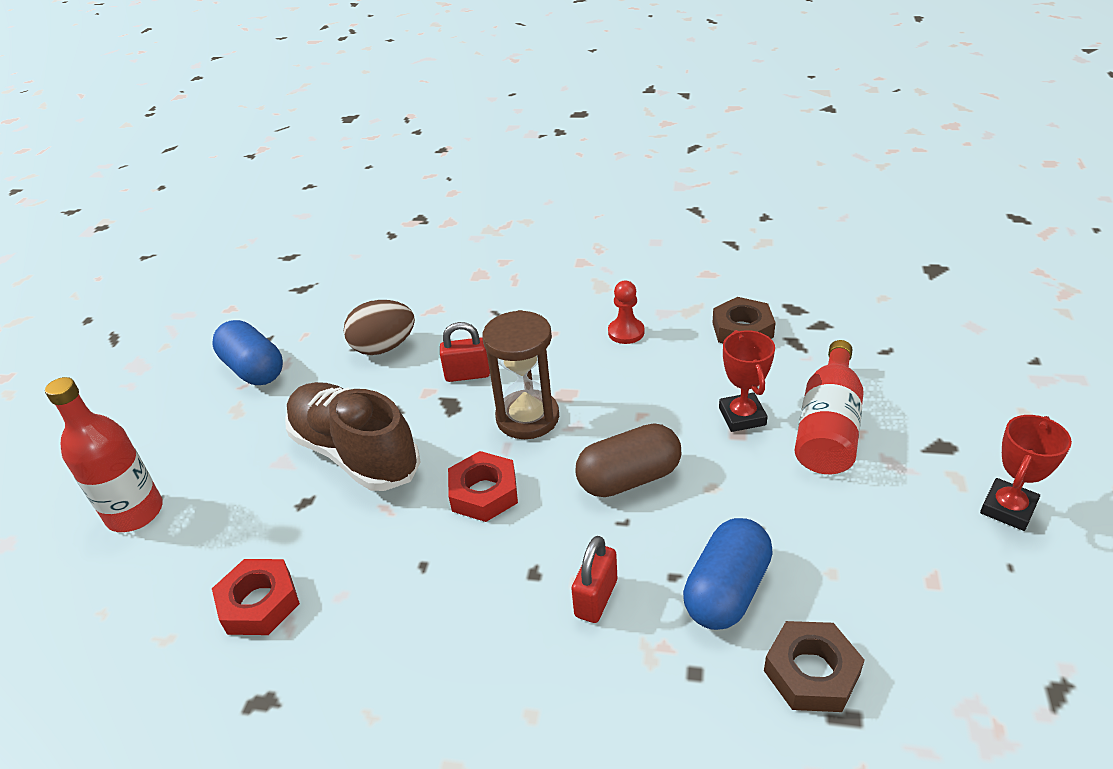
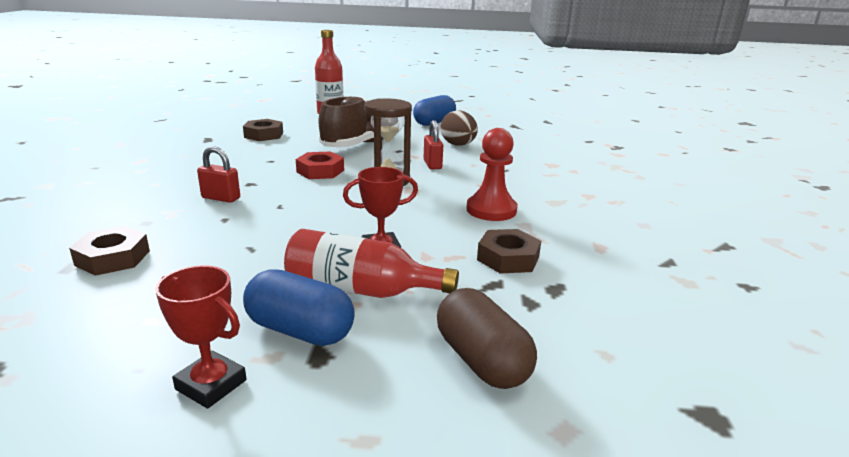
camera: 80 degrees right, 15 degrees down
red nut [212,559,300,635] -> brown nut [243,119,283,141]
brown capsule [575,423,681,497] -> brown capsule moved to [437,288,537,389]
red pawn [608,281,644,344] -> red pawn [467,128,517,221], size x1.60
blue capsule [683,518,773,630] -> blue capsule moved to [243,269,355,346]

